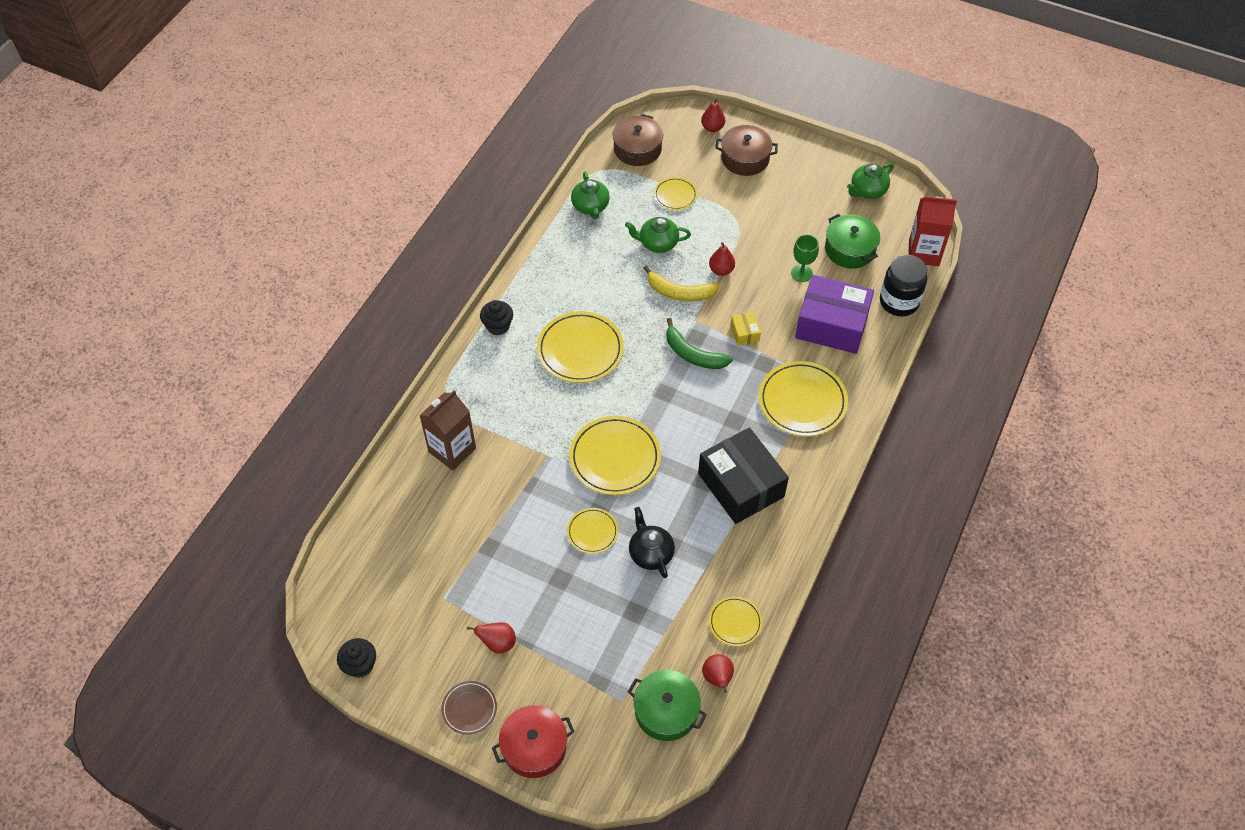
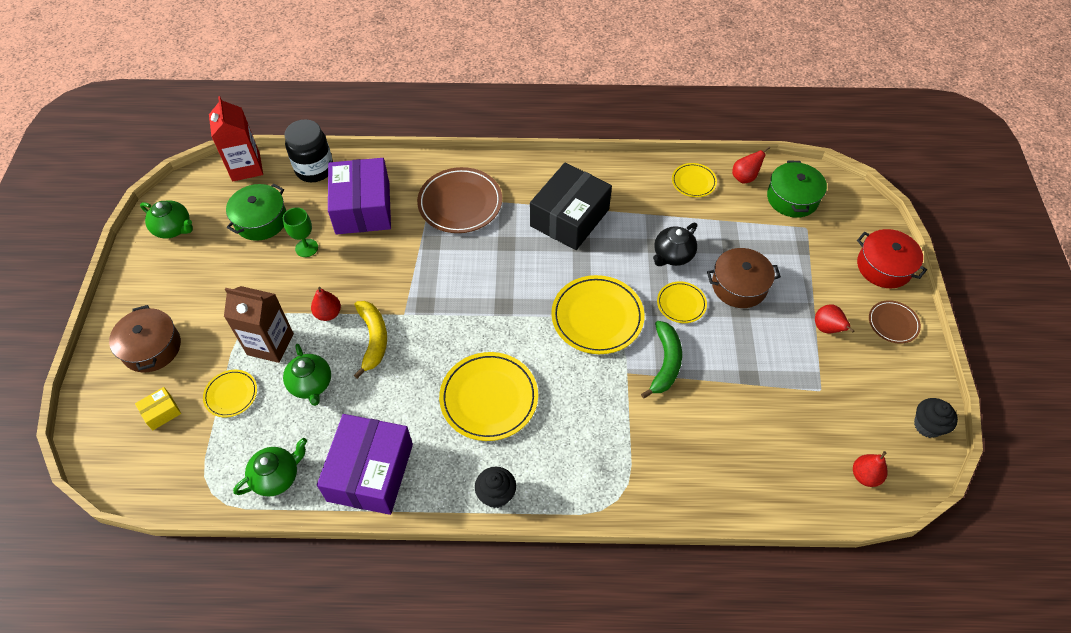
camera: 115 degrees left, 0 degrees up
brown carton [419,390,476,471] -> brown carton moved to [224,286,294,363]
brown pot [612,114,663,166] -> brown pot moved to [707,248,781,308]
green banana [666,318,733,369] -> green banana moved to [641,321,682,399]
red pear [701,99,725,132] -> red pear moved to [853,451,888,487]
yellow box [731,312,761,346] -> yellow box moved to [135,387,181,430]
yellow plate [759,361,848,436] -> brown plate [417,167,502,233]
none -> purple box [317,414,413,515]

